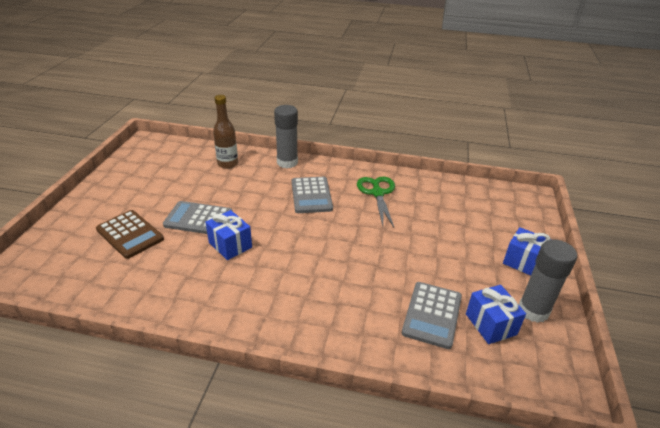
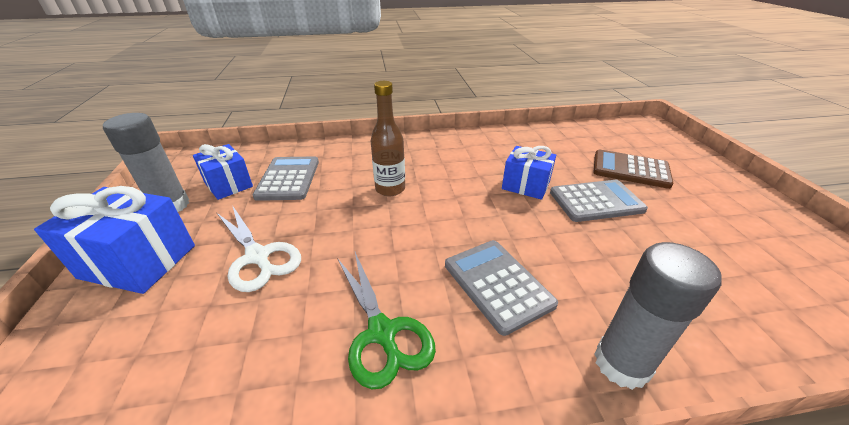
camera: 160 degrees right, 0 degrees up
brown bottle [213,95,238,169] -> brown bottle moved to [371,81,405,196]
blue gift [503,227,552,276] -> blue gift [34,186,195,294], size x1.52
none -> white scissors [217,205,301,292]

